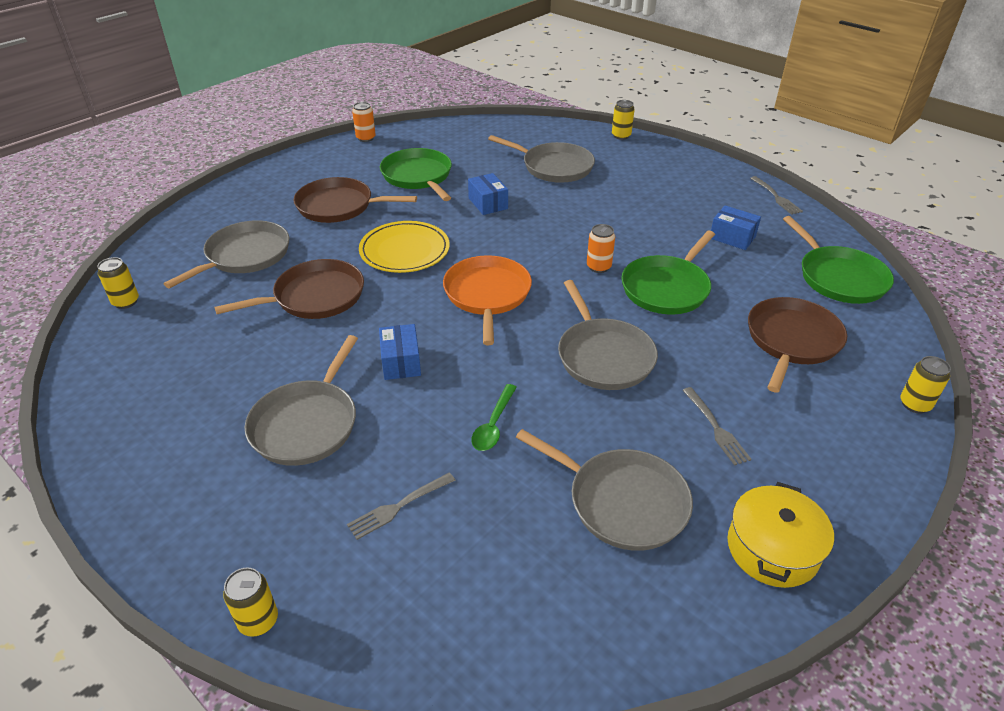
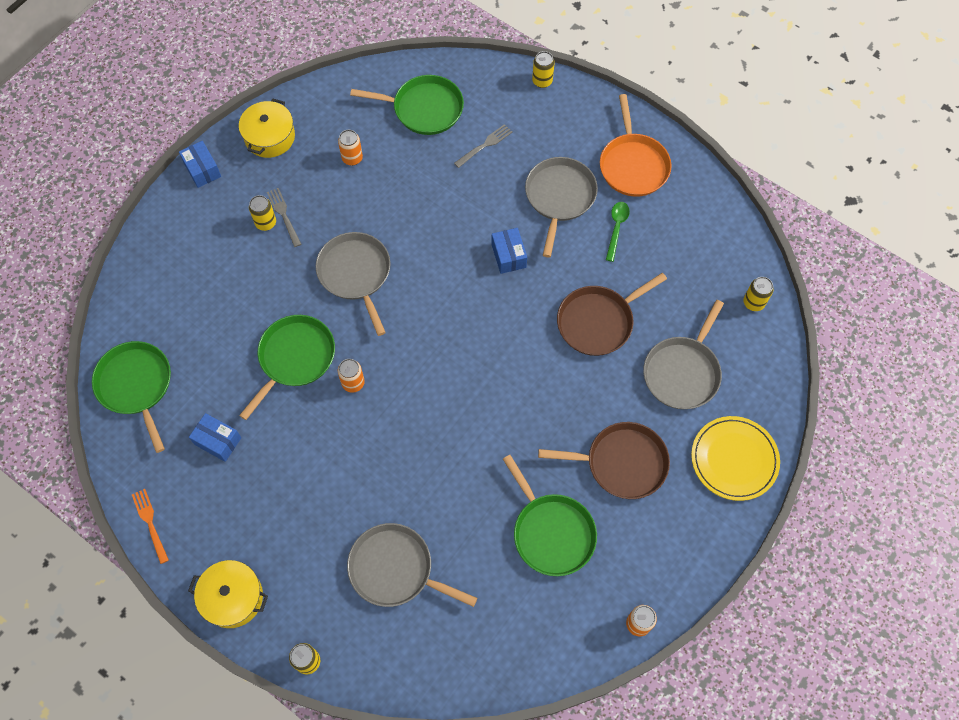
camera: 175 degrees right, 25 degrees up
yellow plate [359,221,450,273] -> yellow plate moved to [691,416,780,501]
orange pan [443,255,532,345] -> orange pan moved to [600,94,672,197]
blue box [468,173,508,215] -> blue box moved to [179,141,221,188]
green spoon [471,384,517,451] -> green spoon moved to [606,202,630,262]
grey pan [516,429,693,551] -> orange can [338,130,363,166]
brown pan [748,297,847,393] -> none
grey fork [750,176,803,215] -> orange fork [132,489,169,564]
yellow can [900,356,951,414] -> yellow can moved to [249,195,276,231]
none -> yellow pot [188,560,268,628]
none -> green pan [350,75,464,135]

